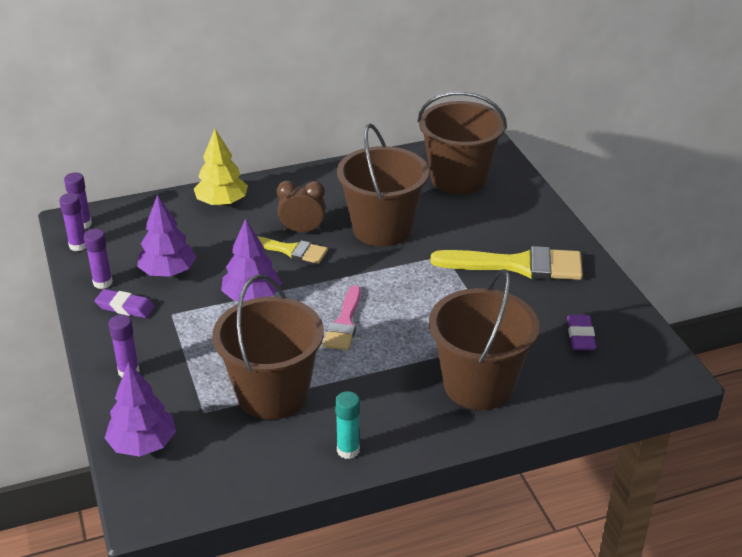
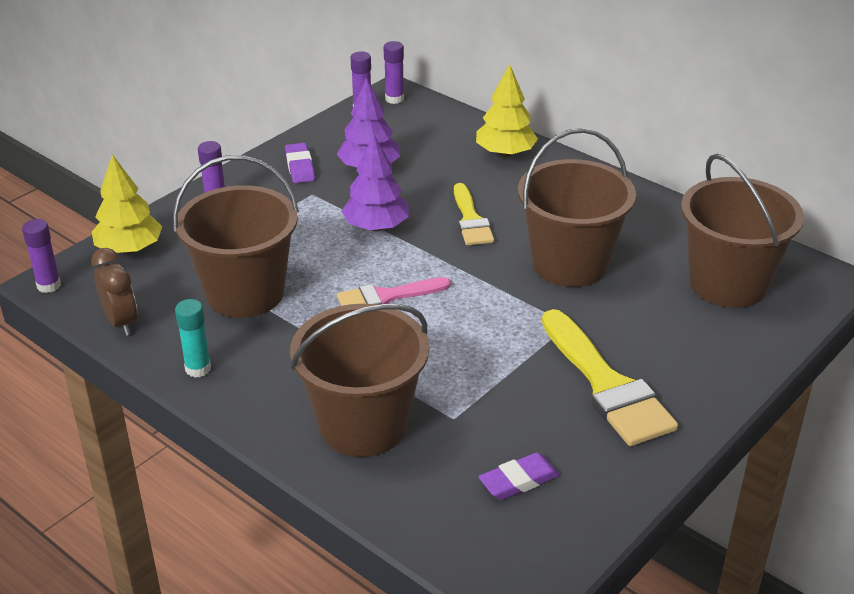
camera: 60 degrees right, 0 degrees up
purple glue stick [84,229,113,289] -> purple glue stick moved to [22,219,61,293]
purple tree [105,362,176,457] -> yellow tree [92,154,163,254]
brown clock [277,181,325,232] -> brown clock moved to [91,248,137,336]

